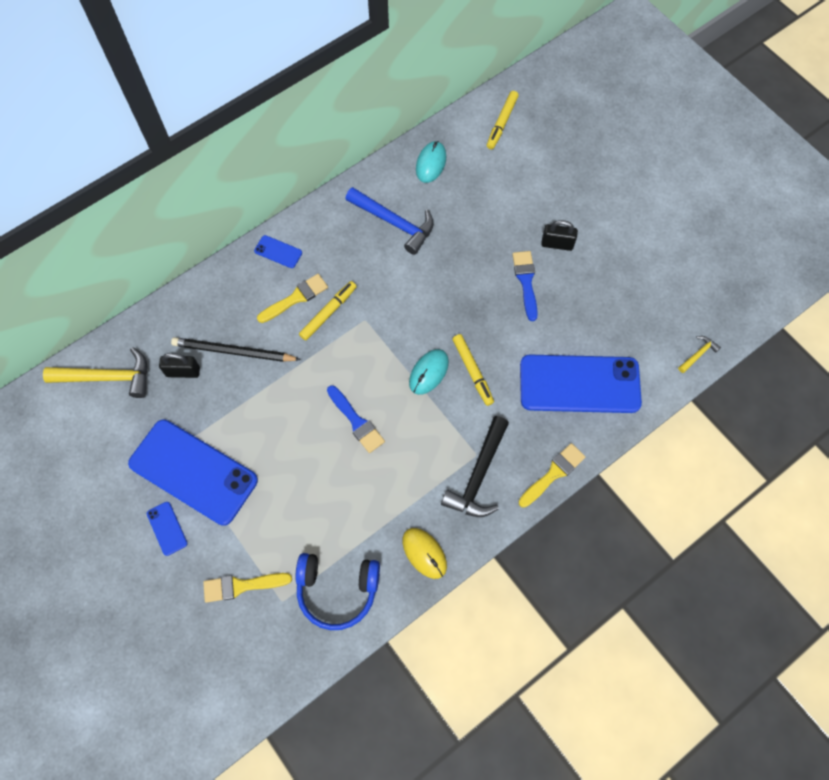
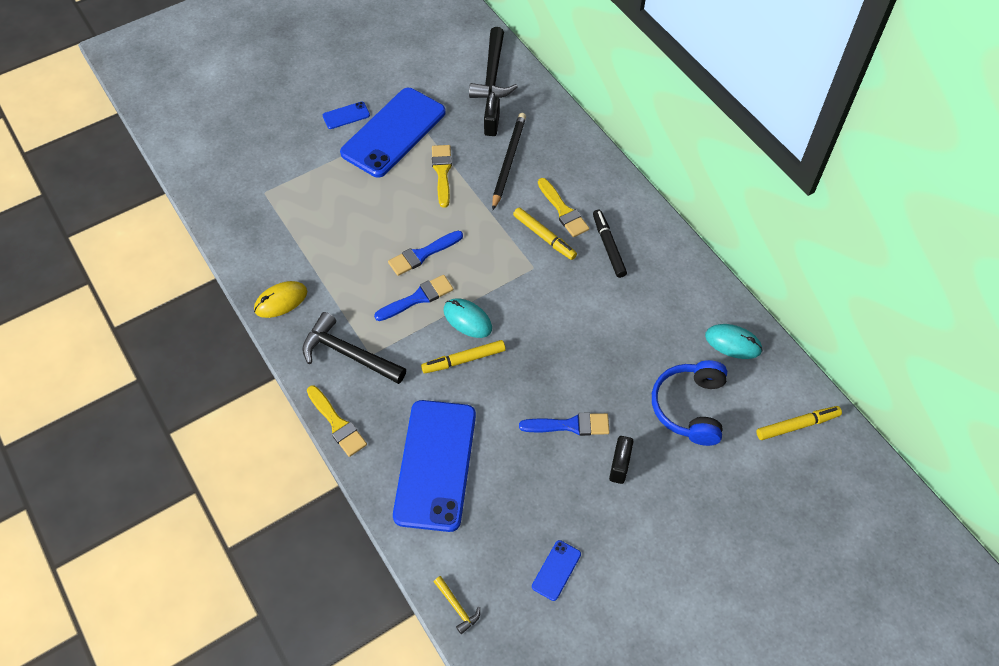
camera: 95 degrees right, 10 degrees down
yellow hammer [43,347,148,398] -> black hammer [469,27,518,98]
yellow brush [203,573,292,603] -> yellow brush moved to [432,145,452,208]
blue phone [254,235,302,268] -> blue phone moved to [532,540,581,601]
blue headphones [295,553,380,630] -> blue headphones moved to [652,360,727,446]
blue hammer [345,187,434,255] -> none
yellow marker [487,91,519,149] -> yellow marker turned 135 degrees clockwise [756,406,842,440]
none -> blue brush [374,275,454,321]
none -> black marker [593,210,627,278]

